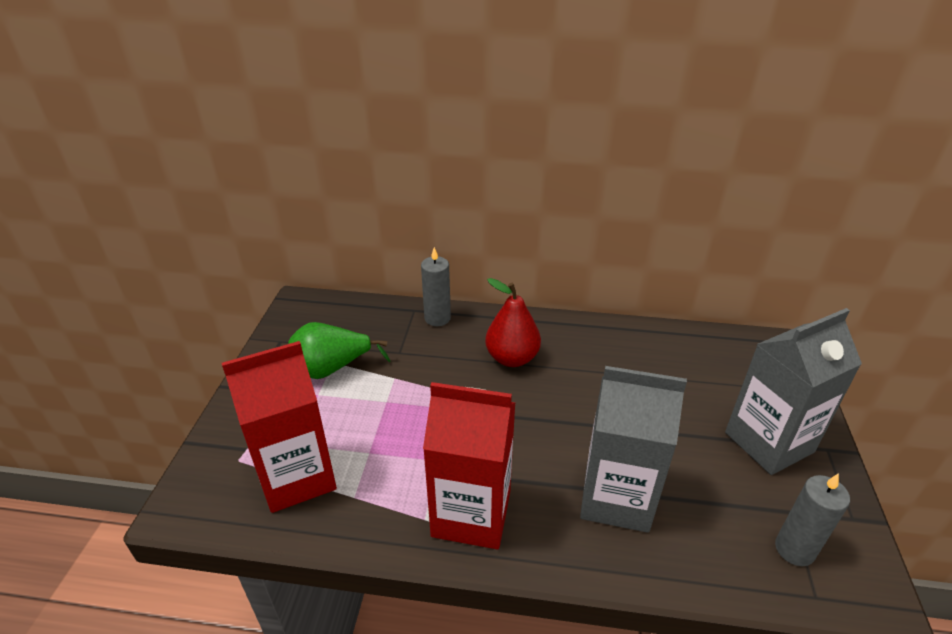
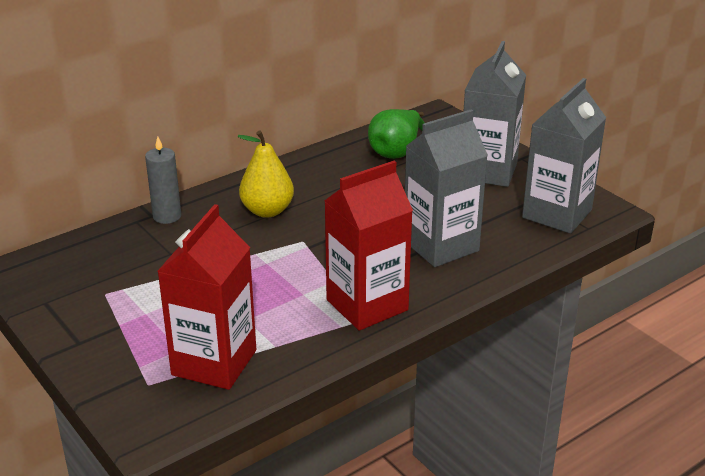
camera: 45 degrees left, 5 degrees down
green pear [288,322,391,379] -> green pear moved to [368,109,425,159]
red pear [485,278,541,367] -> yellow pear [238,130,294,218]
grey candle [775,473,850,566] -> grey carton [522,78,606,234]

